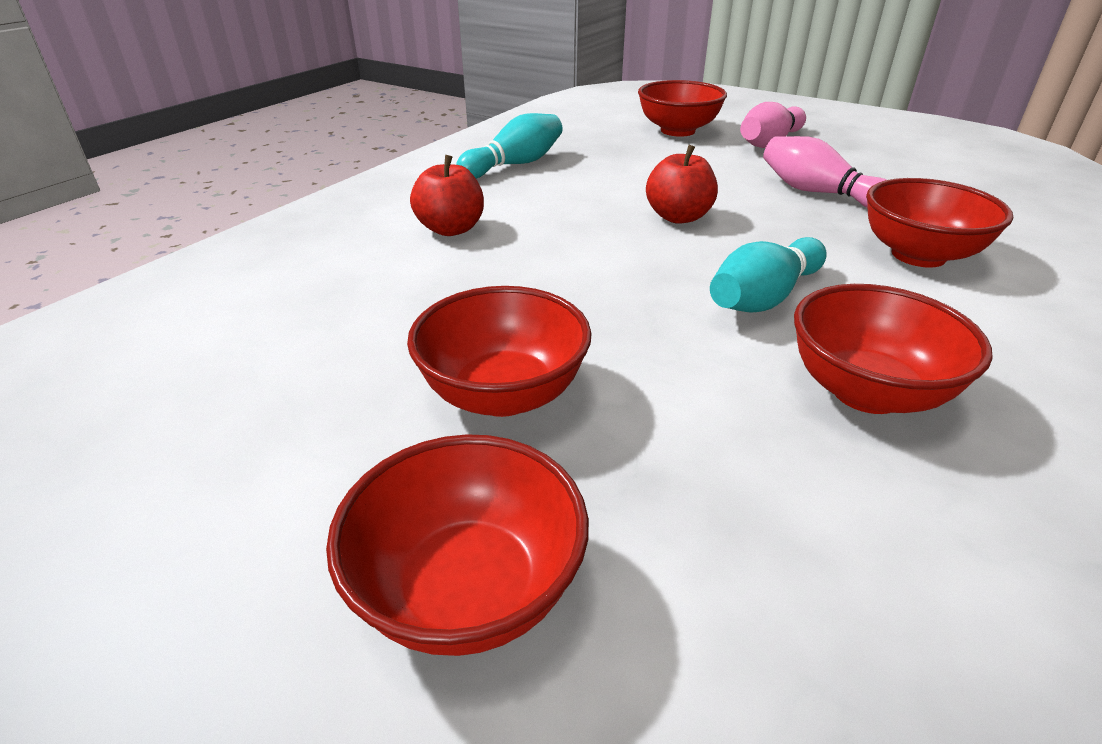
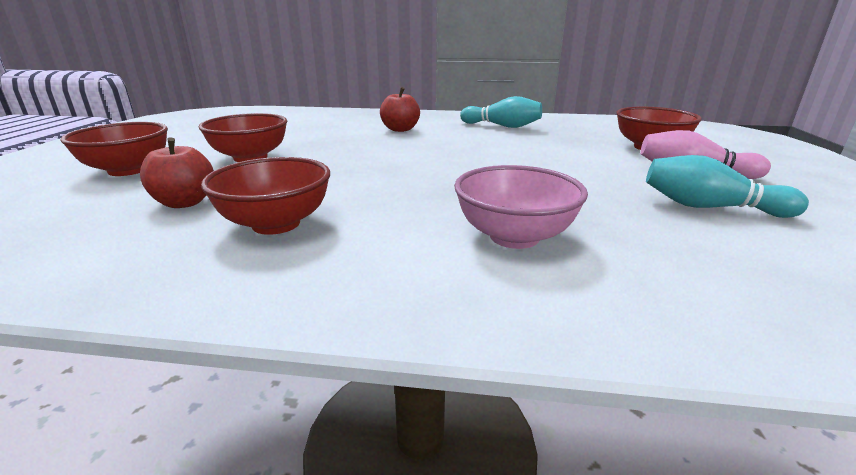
camera: 65 degrees right, 10 degrees down
red apple [646,145,718,224] -> red apple moved to [140,137,214,208]
turquoise bowling pin [710,237,827,313] -> turquoise bowling pin moved to [646,155,809,218]
pink bowling pin [763,136,887,208] -> none
red bowl [866,178,1013,268] -> pink bowl [454,165,588,249]

